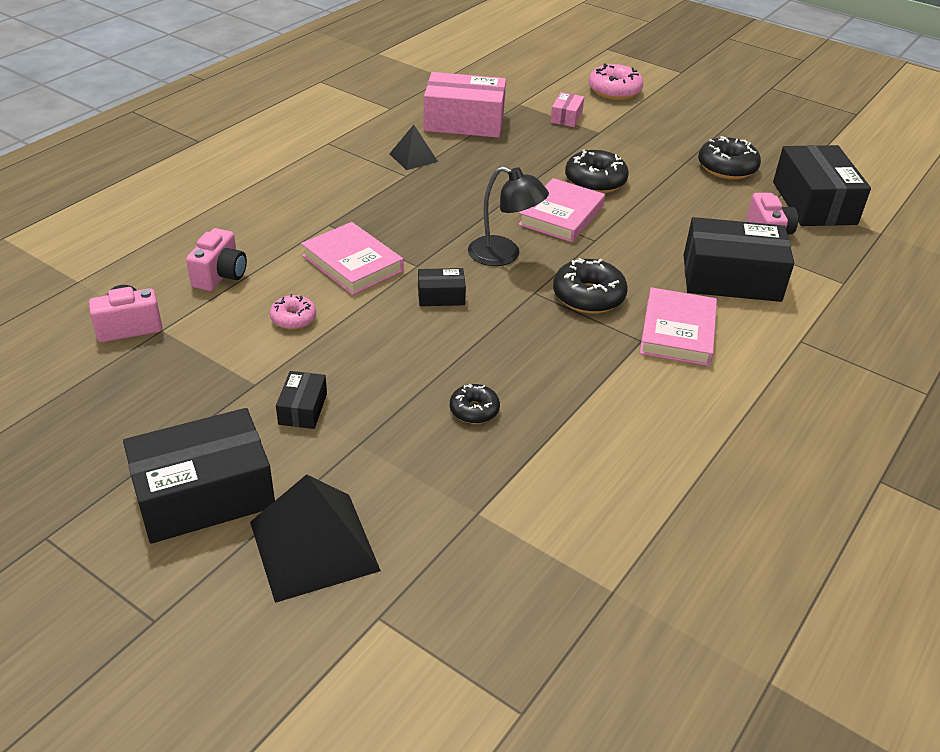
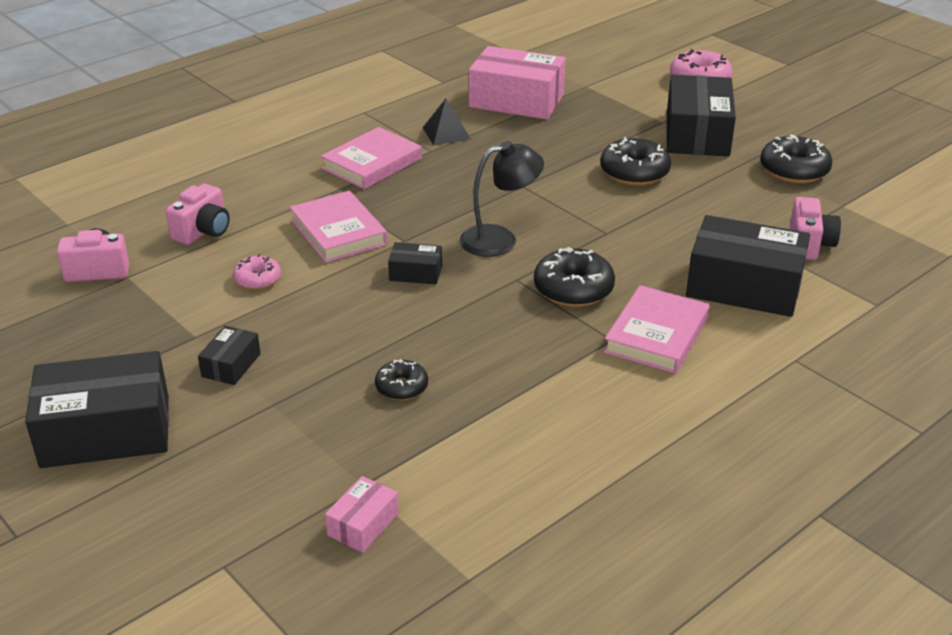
camera: 15 degrees right, 5 degrees down
black pyramid [250,474,381,603] -> none
black lamp [468,166,549,266] -> black lamp turned 60 degrees counterclockwise [460,141,544,257]
pink book [518,178,605,242] -> pink book moved to [321,127,422,189]
pink box [551,92,584,127] -> pink box moved to [325,476,399,553]
black box [773,145,871,226] -> black box moved to [667,75,736,157]

